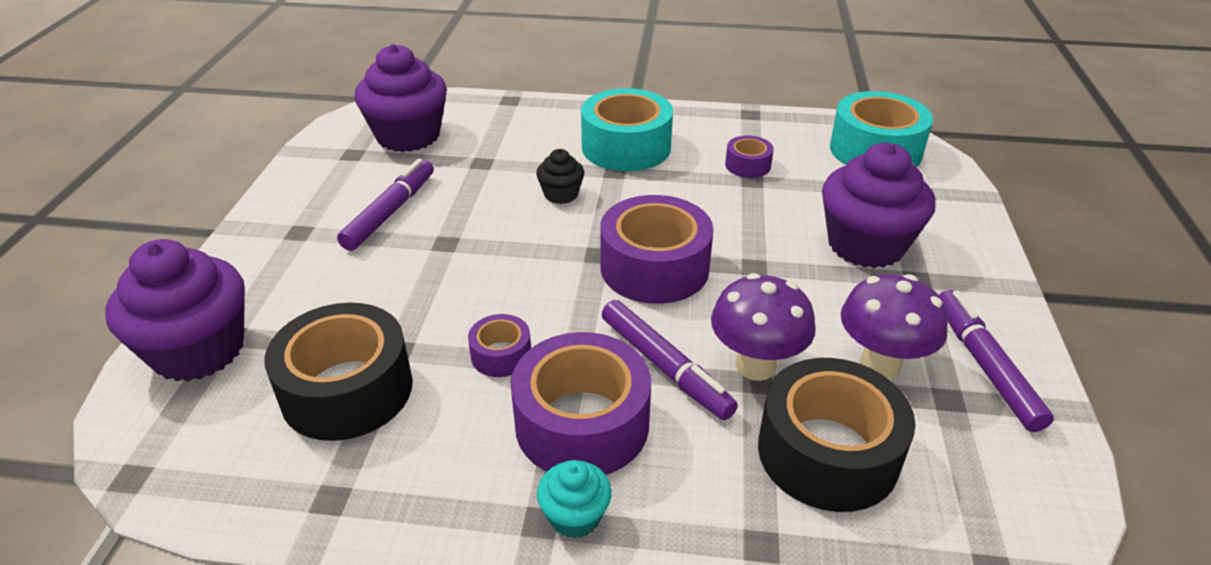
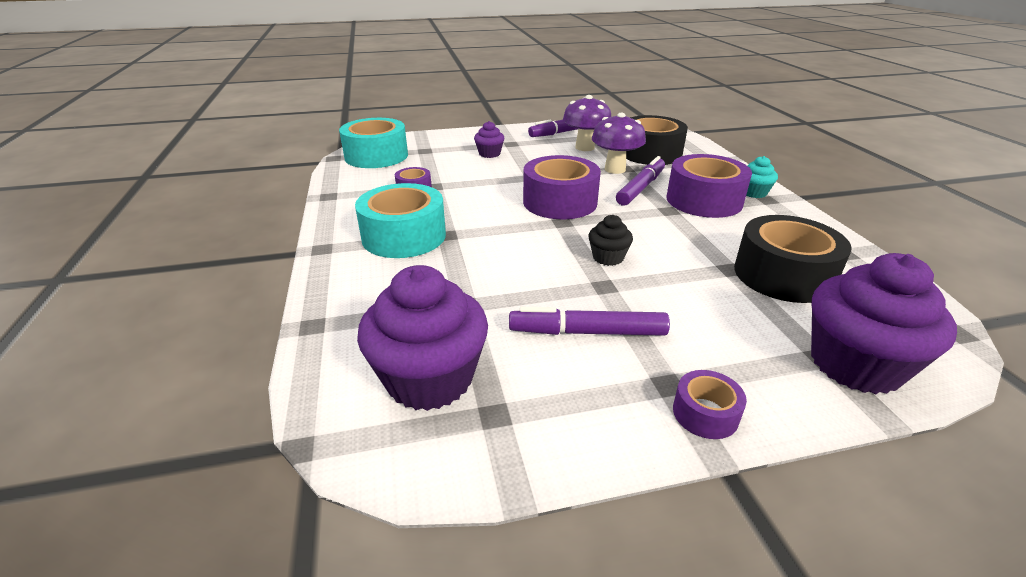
camera: 110 degrees left, 5 degrees down
purple tape [468,314,531,377] -> purple tape moved to [673,370,747,439]
black cupcake [536,149,584,204] -> black cupcake moved to [588,215,633,266]
purple cupcake [822,143,935,268] -> purple cupcake [474,121,504,158], size x0.49

